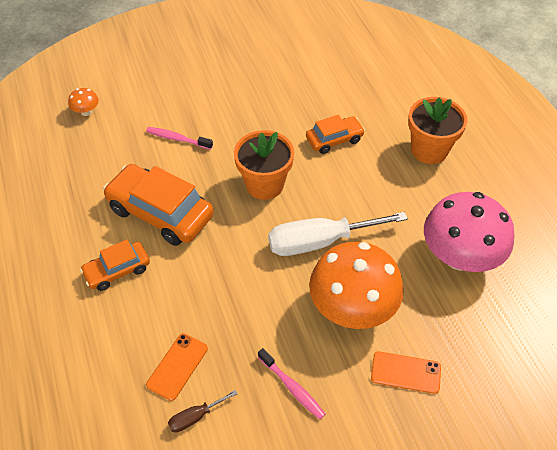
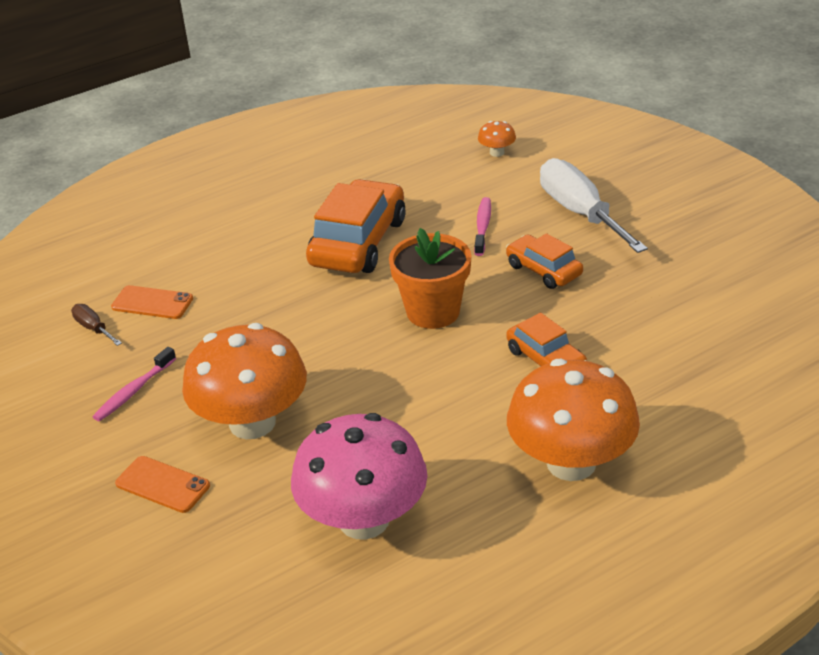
camera: 80 degrees right, 15 degrees down
orange car [80,240,150,291] -> orange car moved to [506,233,583,289]
white screwdriver [268,212,408,256] -> white screwdriver moved to [540,158,648,253]
orange phone [371,351,441,394] -> orange phone turned 60 degrees counterclockwise [115,456,210,513]
orange flower pot [408,97,467,164] -> orange mushroom [507,359,640,481]

